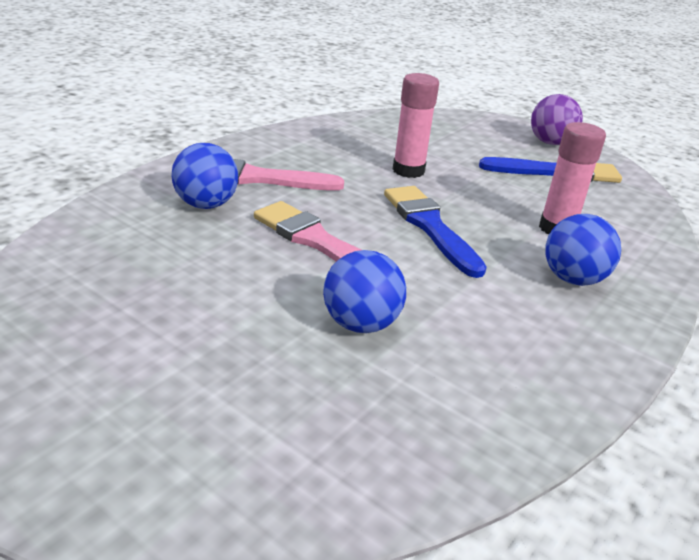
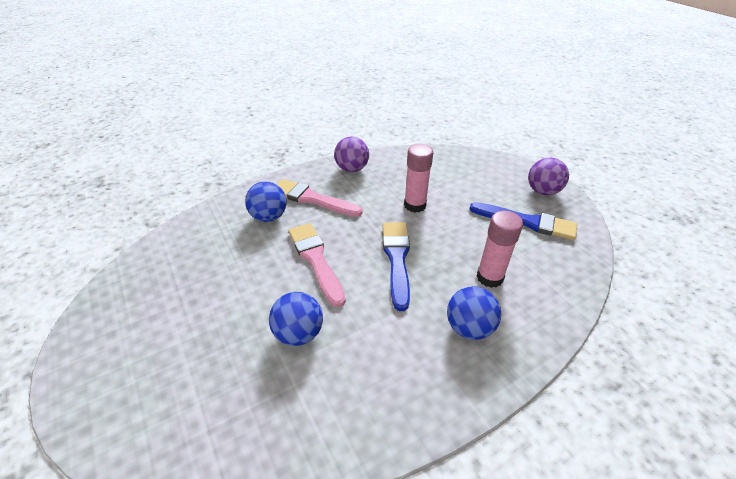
camera: 25 degrees right, 10 degrees up
none -> purple ball [334,136,369,172]

